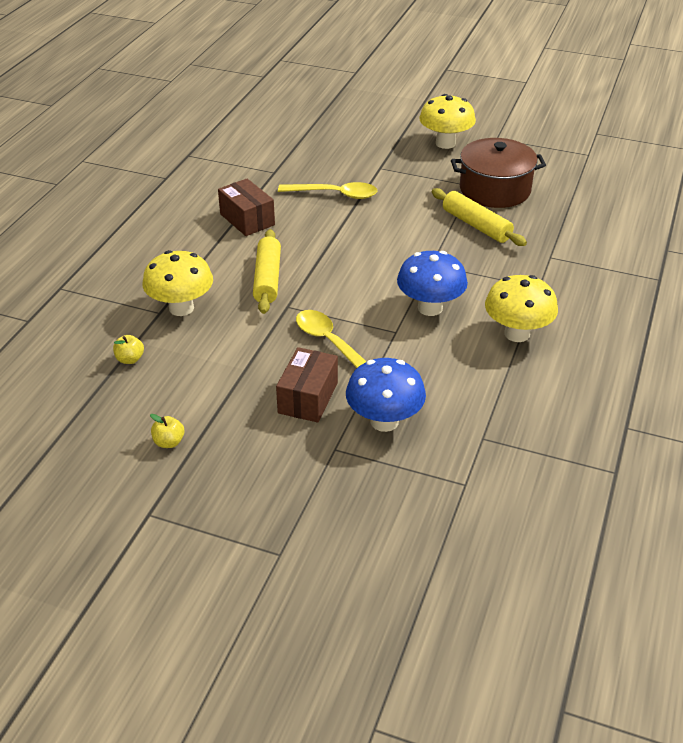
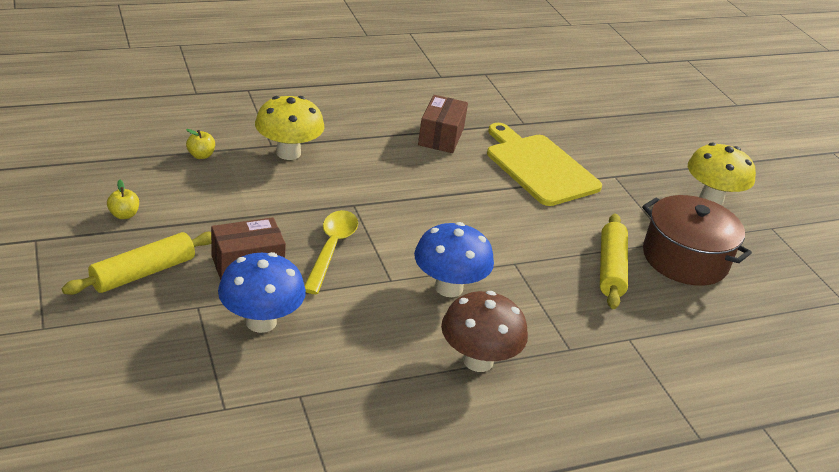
camera: 45 degrees right, 5 degrees down
yellow rolling pin [253,229,281,314] -> yellow rolling pin moved to [62,232,211,295]
yellow spoon [278,182,377,199] -> yellow cutting board [487,123,602,206]
yellow mushroom [485,275,558,342] -> brown mushroom [441,291,528,372]

